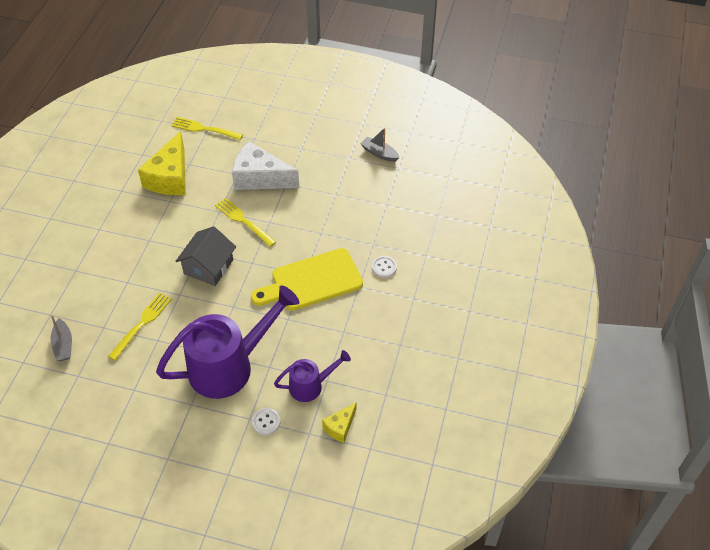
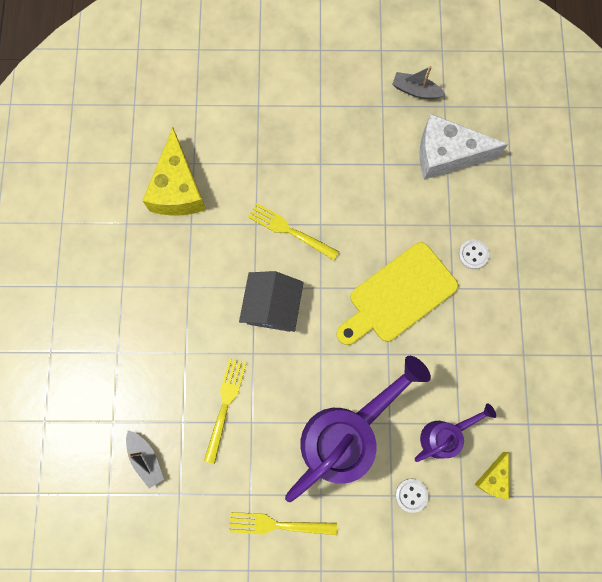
camera: 15 degrees left, 25 degrees up
yellow fork [171,117,243,140] -> yellow fork moved to [229,512,337,535]
white cheese [232,141,299,190] -> white cheese moved to [419,114,508,180]

